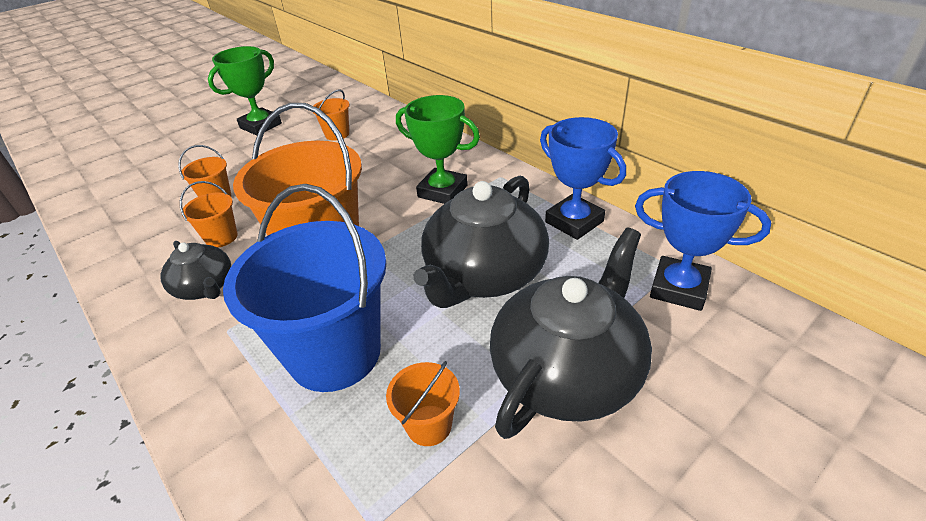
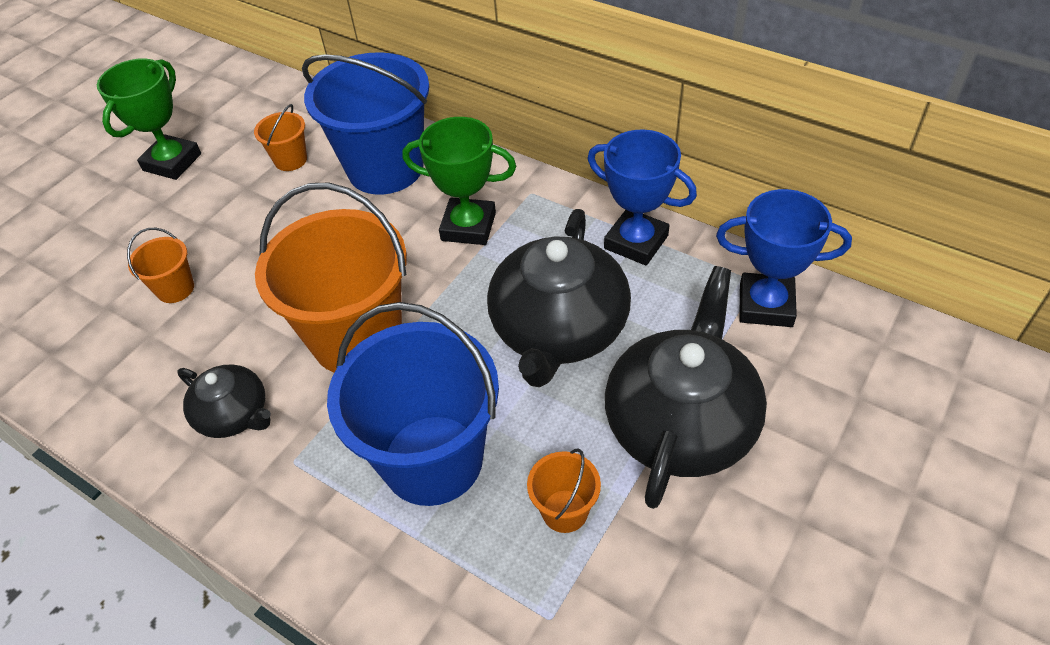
camera: 15 degrees left, 10 degrees up
orange bucket [180,181,238,248] -> none
none -> blue bucket [302,52,429,195]

